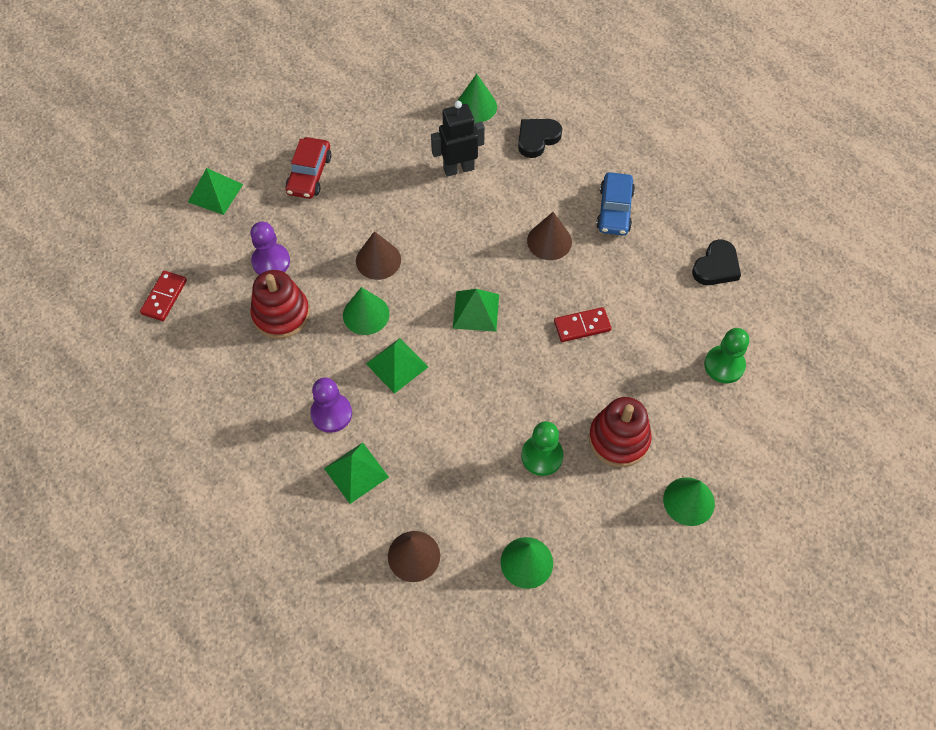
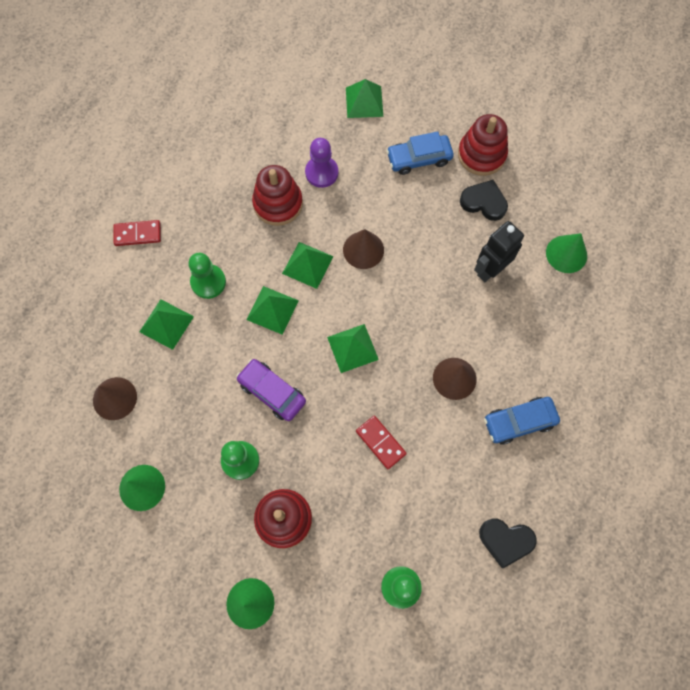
camera: 65 degrees right, 10 degrees up
red domino [140,271,187,321] -> red domino moved to [114,220,161,246]
red car [286,137,332,199] -> blue car [386,131,454,175]
purple pawn [310,377,352,433] -> green pawn [188,253,226,299]
green cone [343,287,389,335] -> green pyramid [282,242,334,289]
black robot [431,101,485,177] -> black robot turned 90 degrees counterclockwise [474,221,524,282]
black heart [518,119,562,158] -> black heart moved to [460,180,508,221]
none -> purple car [236,359,306,421]
none -> red stacking toy [458,114,508,176]

